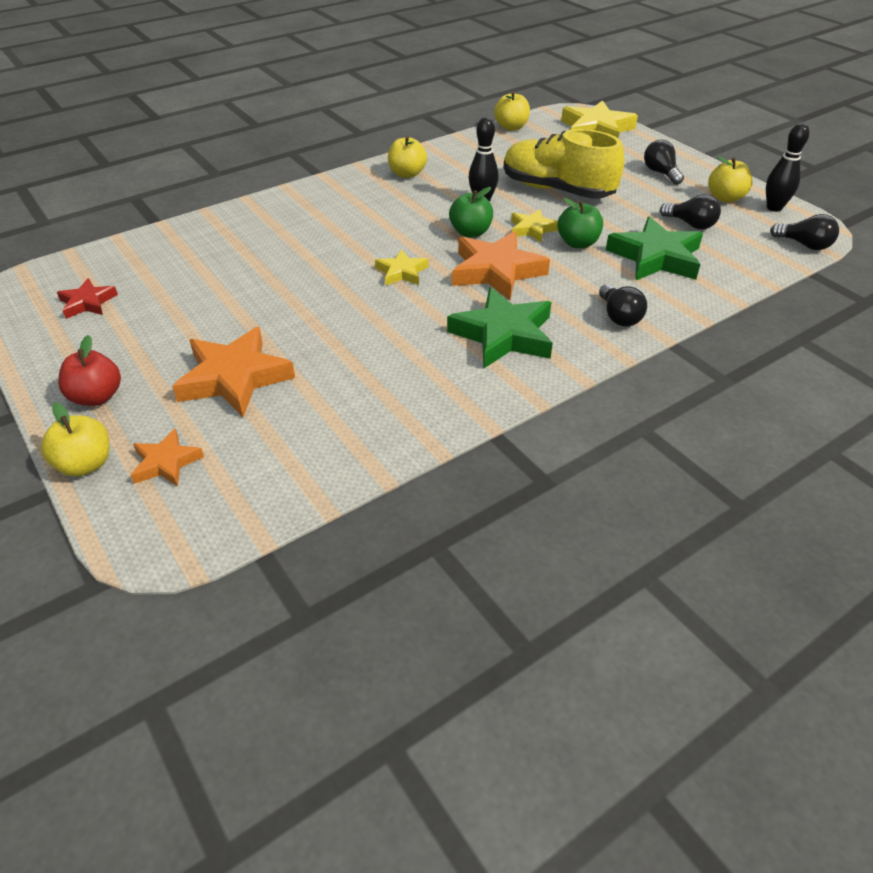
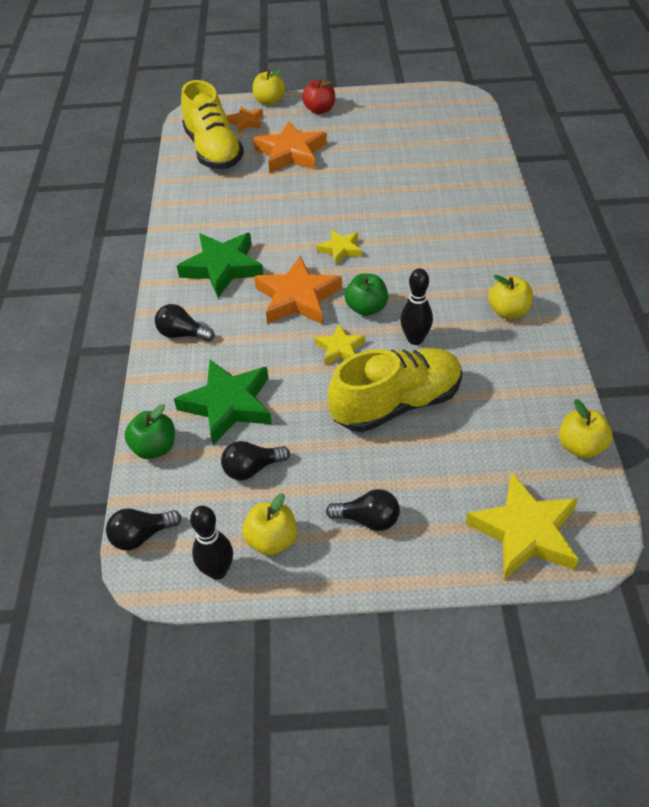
camera: 125 degrees right, 5 degrees up
red star [57,278,118,319] -> none
green apple [558,198,603,248] -> green apple moved to [125,404,175,459]
none -> yellow shoe [181,80,244,169]

